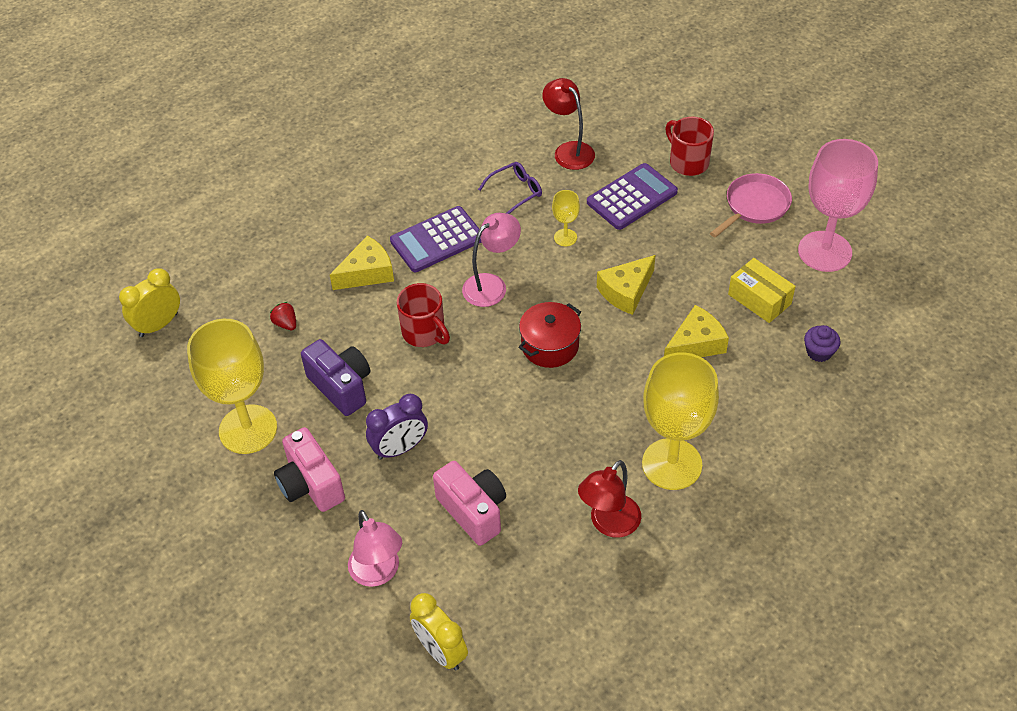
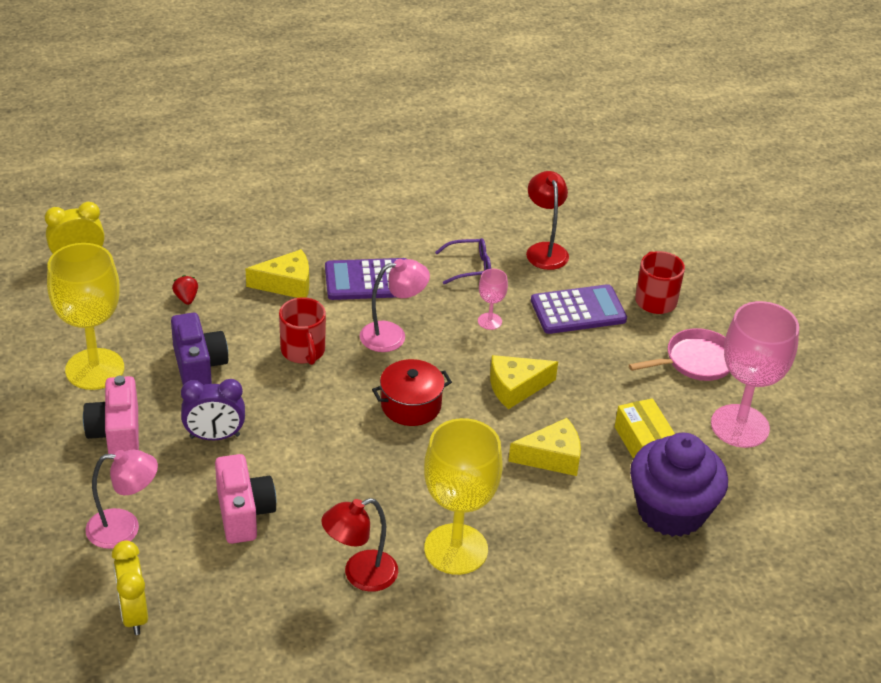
camera: 20 degrees right, 10 degrees down
pink lamp [348,510,402,587] -> pink lamp turned 90 degrees counterclockwise [86,450,158,549]
yellow goblet [552,190,580,246] -> pink goblet [478,269,508,330]
purple cupcake [804,325,840,362] -> purple cupcake [630,433,728,537], size x2.47

